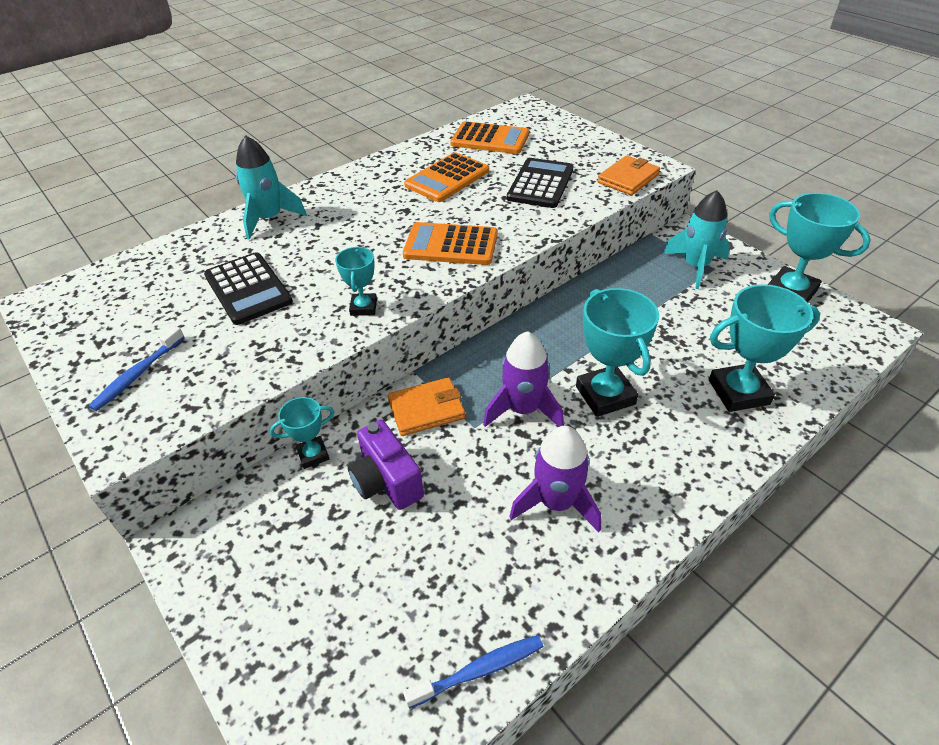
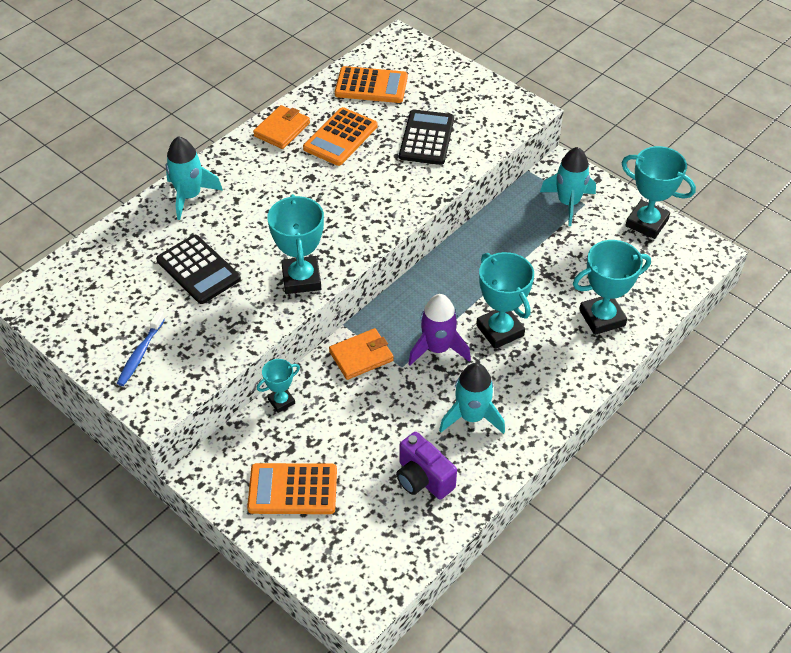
camera: 10 degrees left, 5 degrees up
turquoise trophy [335,247,377,316] -> turquoise trophy [267,194,324,294], size x1.81
purple camera [348,420,424,510] -> purple camera moved to [396,432,457,500]
orange calculator [403,222,498,265] -> orange calculator moved to [247,463,337,514]
blue toothbrush [403,635,543,709] -> none
purple rocket [509,426,601,532] -> turquoise rocket [439,363,505,434]
orange wallet [597,156,660,195] -> orange wallet moved to [253,105,310,149]

